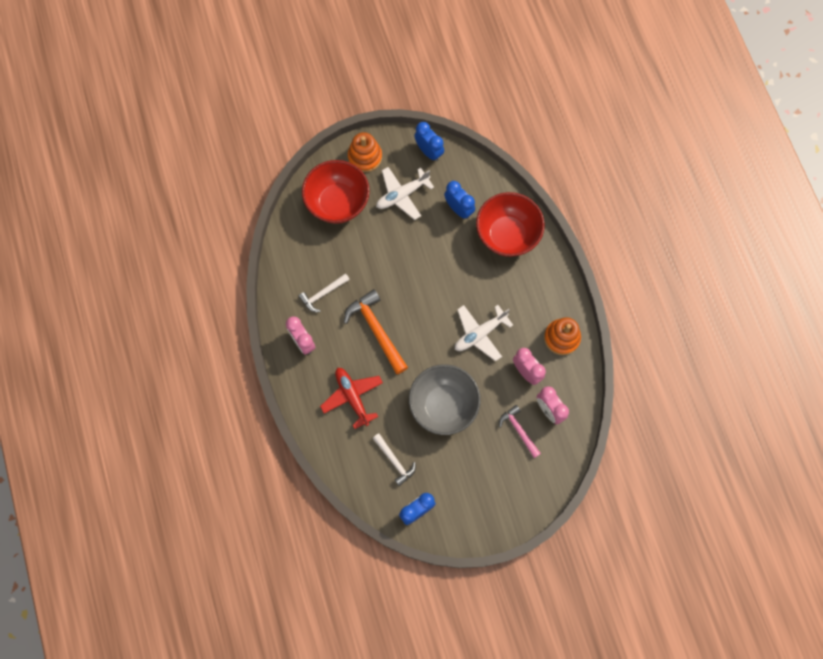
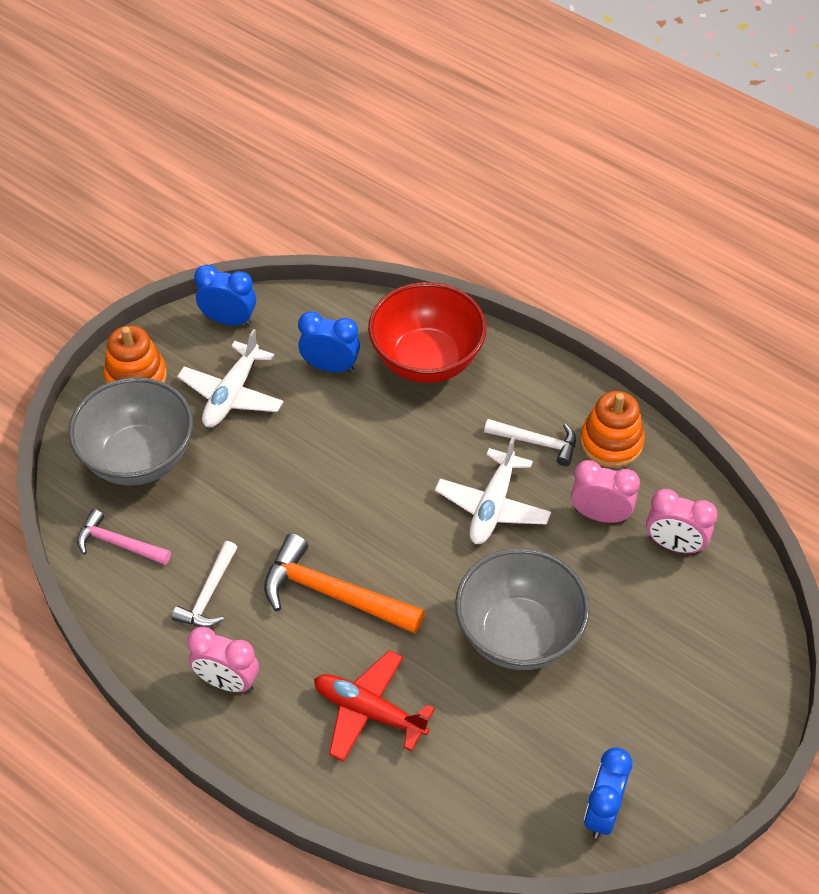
camera: 35 degrees left, 20 degrees down
red bowl [302,160,370,224] -> grey bowl [68,377,193,486]
white hammer [373,433,416,486] -> white hammer moved to [484,419,576,466]
pink hammer [499,405,541,458] -> pink hammer moved to [77,509,171,565]

